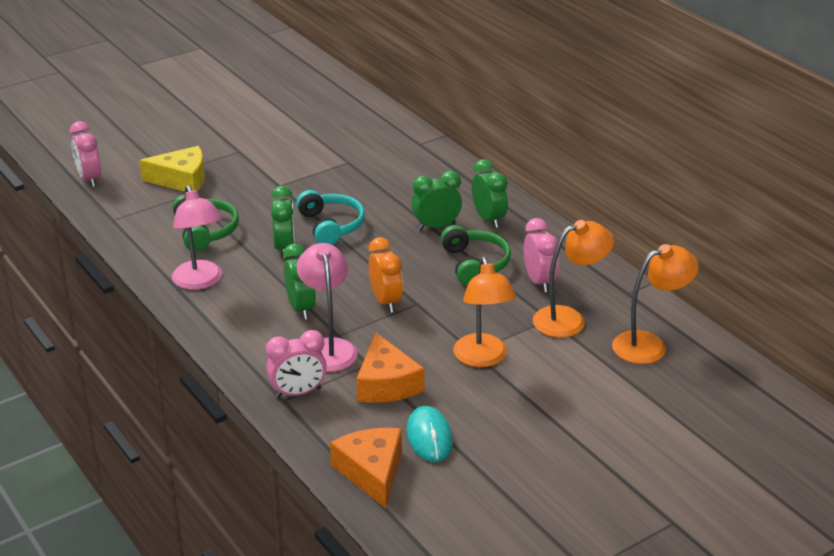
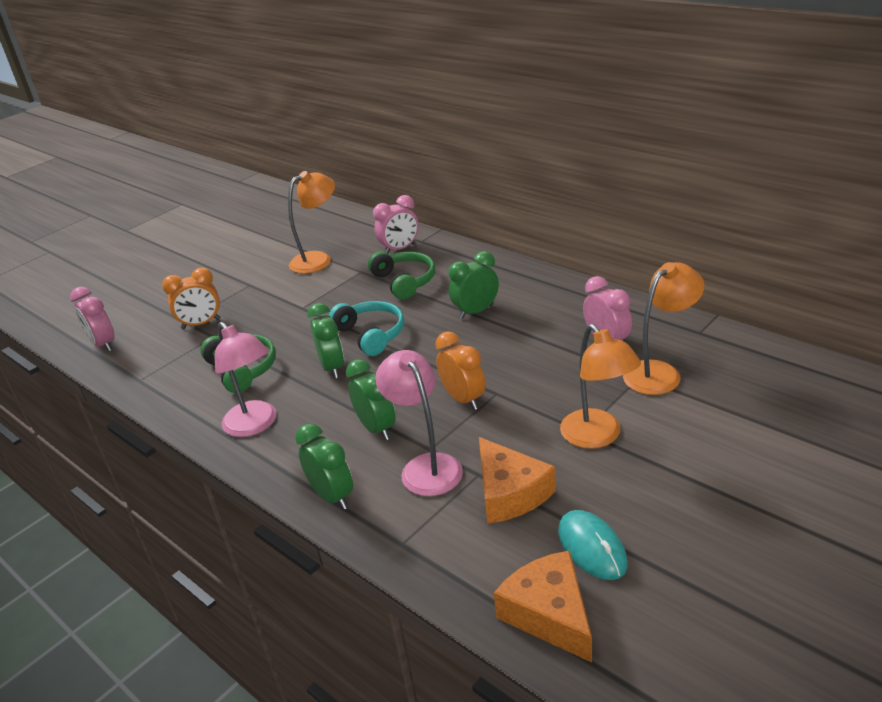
camera: 10 degrees left, 0 degrees up
yellow cheese [139,146,205,192] -> orange clock [162,267,220,329]
pink clock [266,330,327,398] -> pink clock moved to [373,195,419,254]
green headphones [440,225,511,285] -> green headphones moved to [368,251,435,300]
green clock [472,159,508,228] -> green clock moved to [295,423,353,510]
orange lamp [612,244,699,364] -> orange lamp moved to [288,171,335,274]

